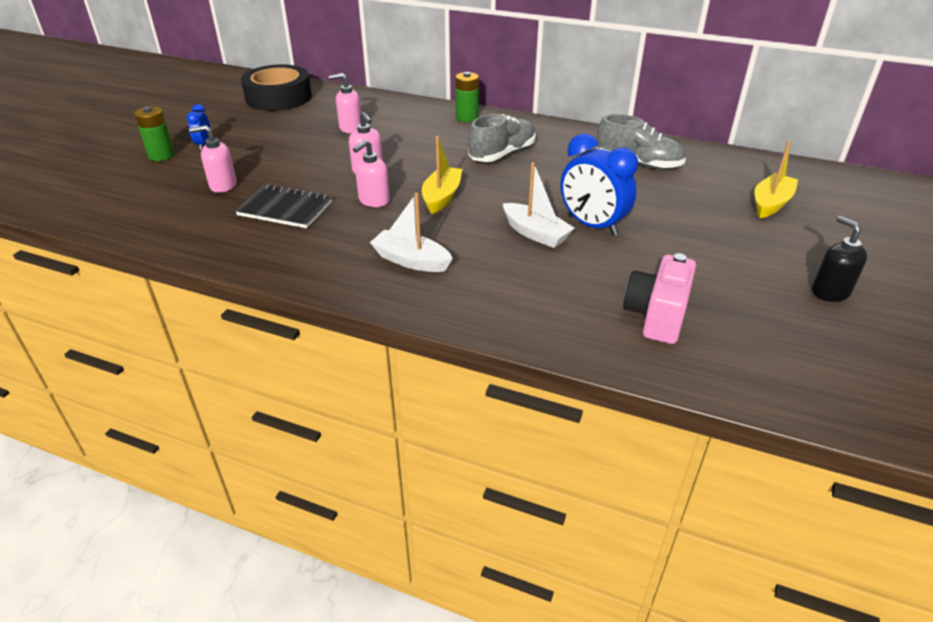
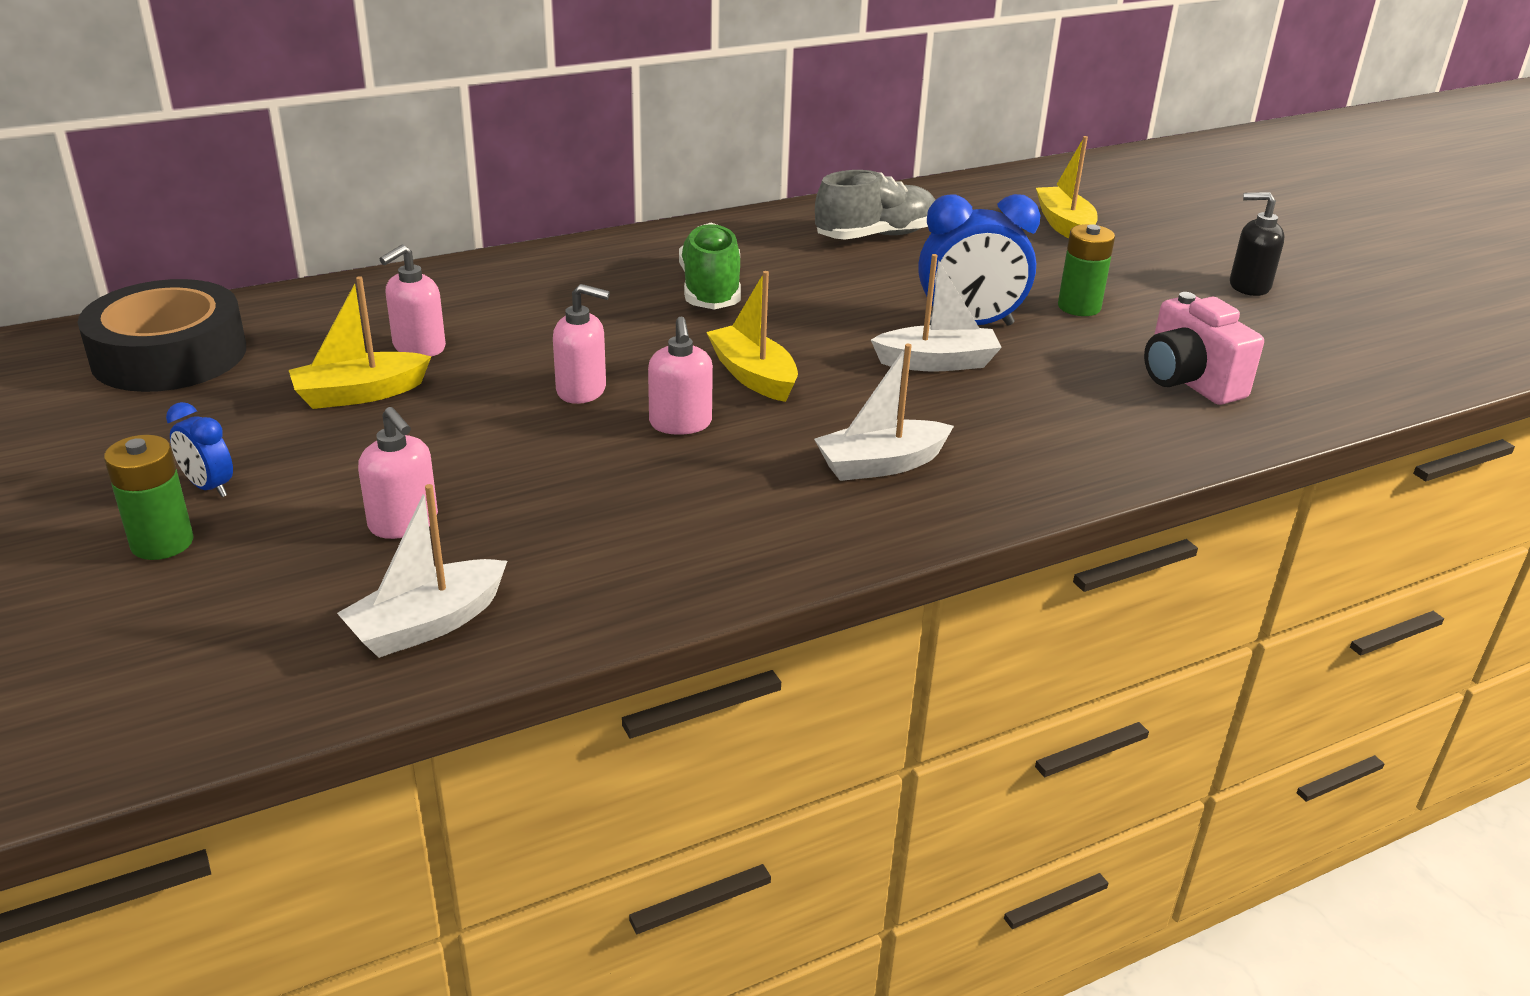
camera: 50 degrees left, 5 degrees down
pink soap dispenser [189,125,237,193] -> pink soap dispenser turned 75 degrees counterclockwise [358,407,438,539]
black notebook [235,184,332,228] -> none
green battery [455,72,479,122] -> green battery moved to [1058,224,1115,316]
grey shoe [468,114,536,162] -> green shoe [679,223,741,310]
none -> yellow boat [289,276,431,409]
none -> white boat [337,484,507,658]

